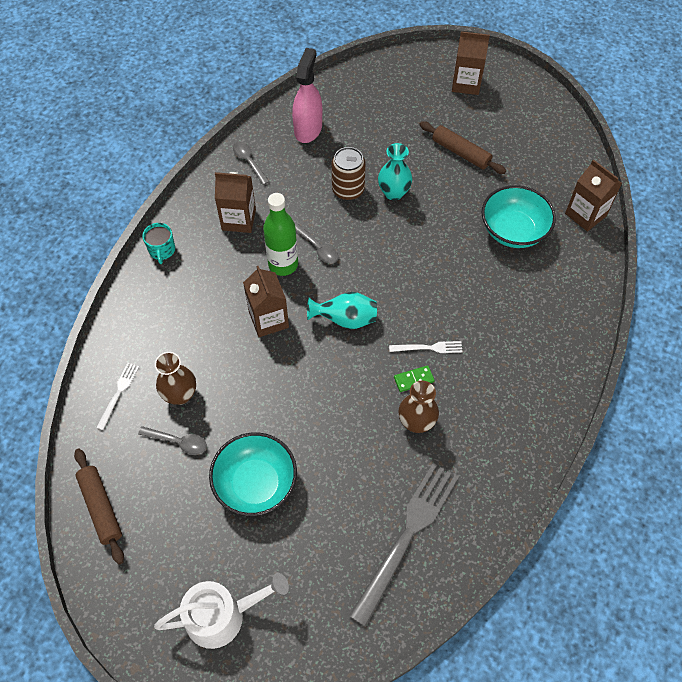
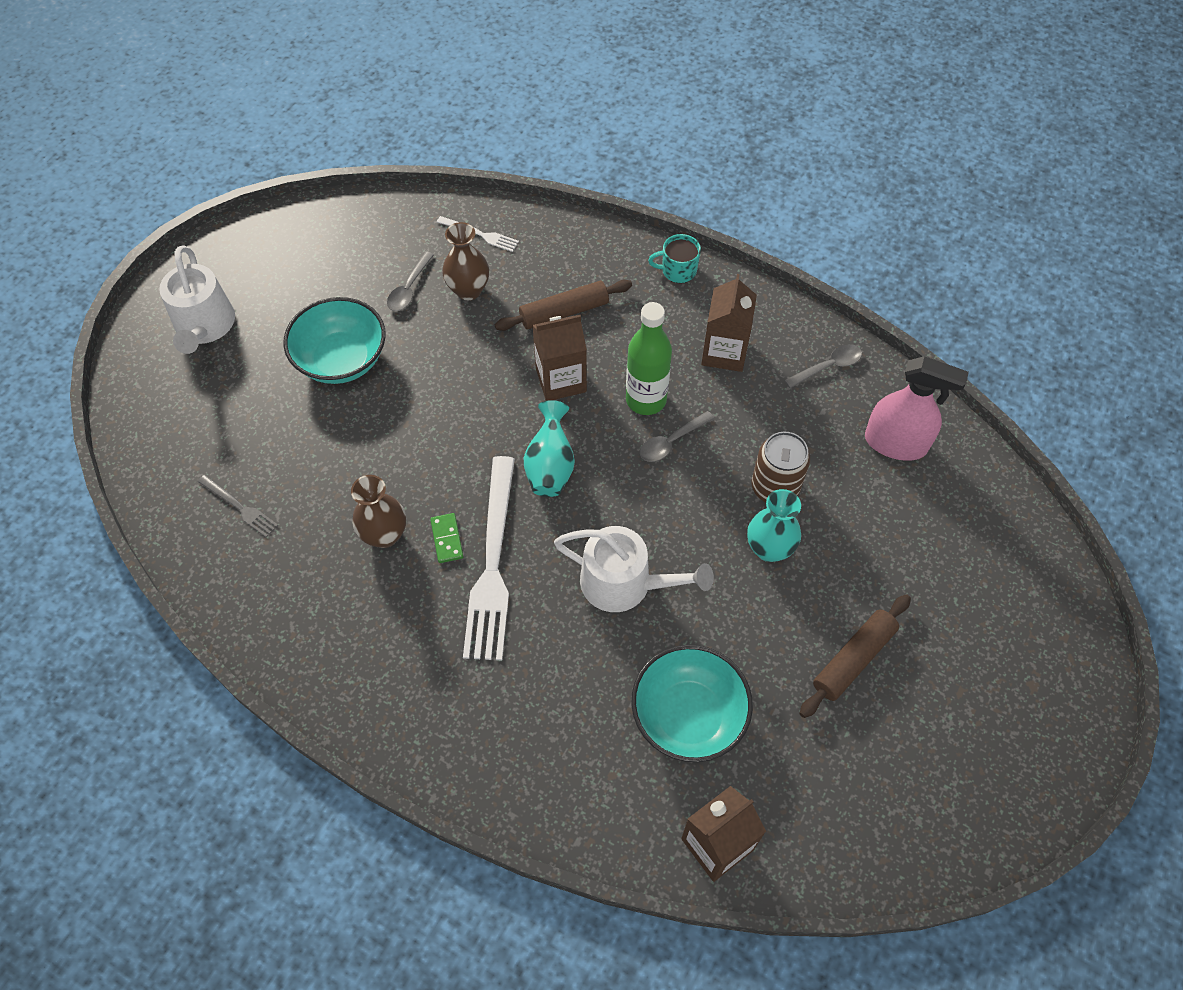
camera: 95 degrees right, 0 degrees up
brown rolling pin [74,449,124,564] -> brown rolling pin moved to [495,280,632,331]
grey fork [349,463,459,627] -> grey fork [198,475,278,537], size x0.46
white fork [389,341,463,353] -> white fork [463,456,515,660], size x2.17
brown carton [452,31,490,95] -> none
none -> white watering can [554,526,714,612]

